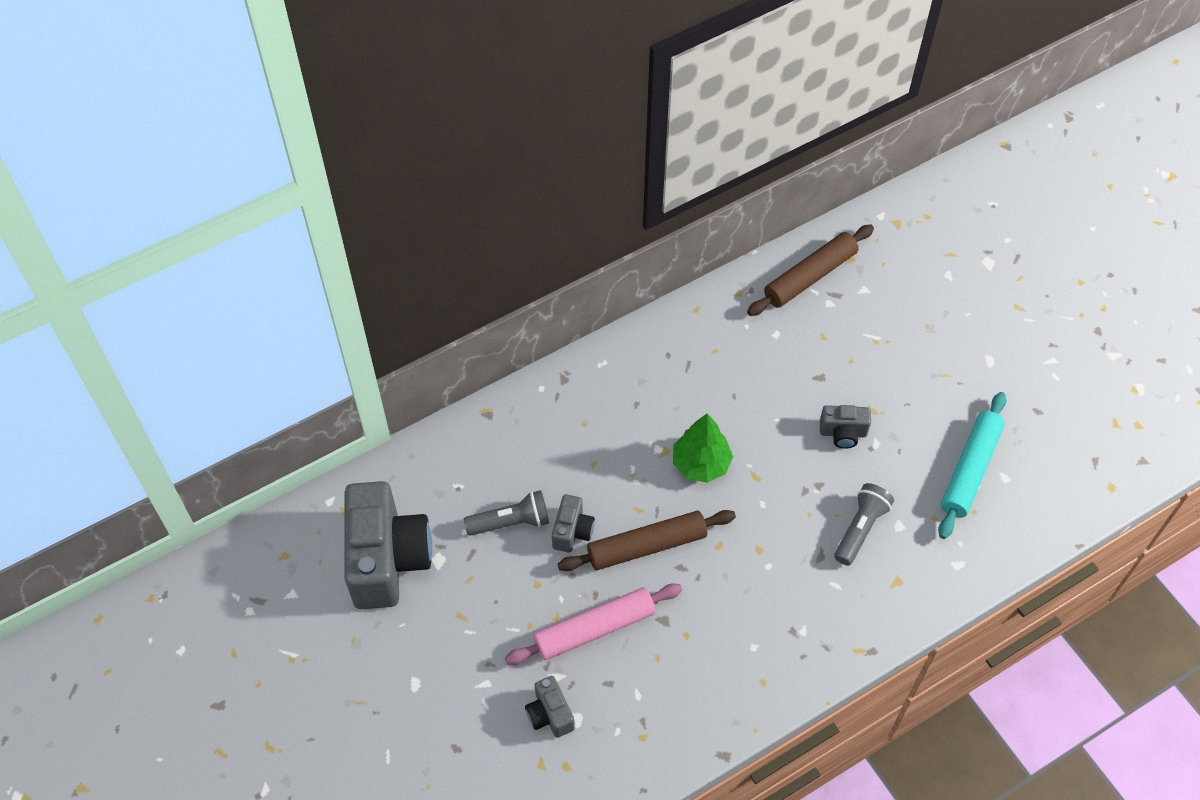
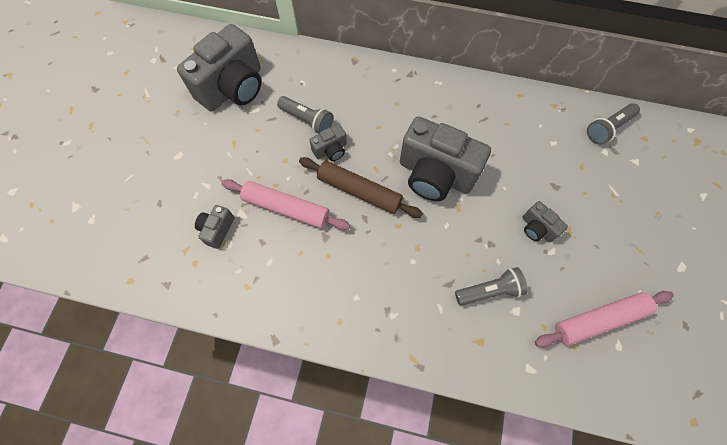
camera: 45 degrees right, 10 degrees up
green tree [673,413,733,483] -> grey camera [400,116,491,201]
brown rolling pin [747,224,874,316] -> grey flashlight [587,103,640,144]
turquoise rolling pin [938,392,1006,539] -> pink rolling pin [535,291,674,348]

